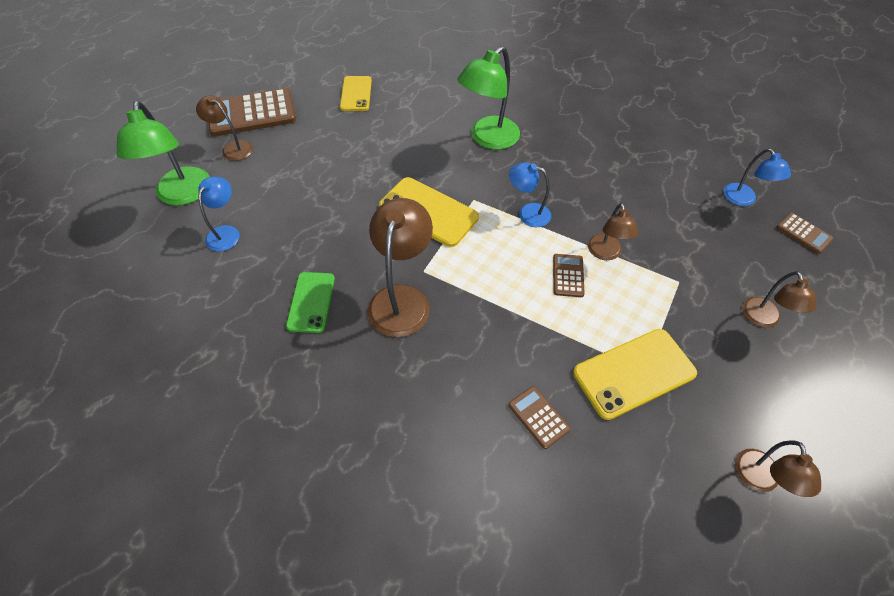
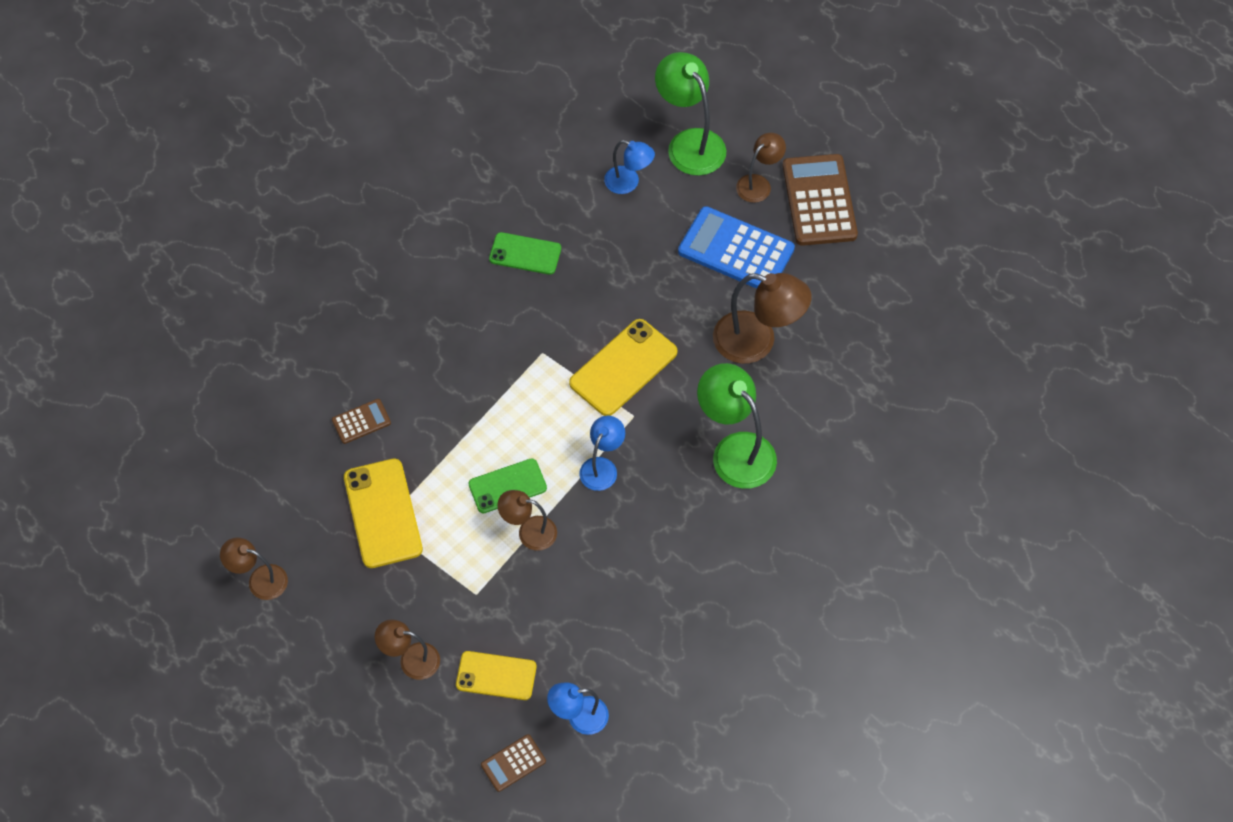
camera: 100 degrees right, 5 degrees up
green lamp [117,101,210,206] -> green lamp turned 60 degrees clockwise [655,52,726,176]
yellow phone [340,76,372,111] -> yellow phone moved to [456,651,537,700]
brown lamp [368,198,433,337] -> brown lamp moved to [713,273,812,364]
brown calculator [553,254,585,297] -> green phone [468,458,547,513]
none -> blue calculator [678,206,795,289]

